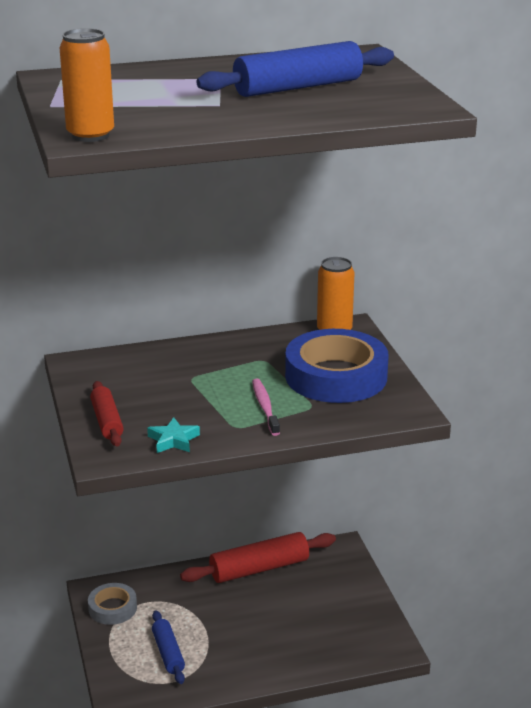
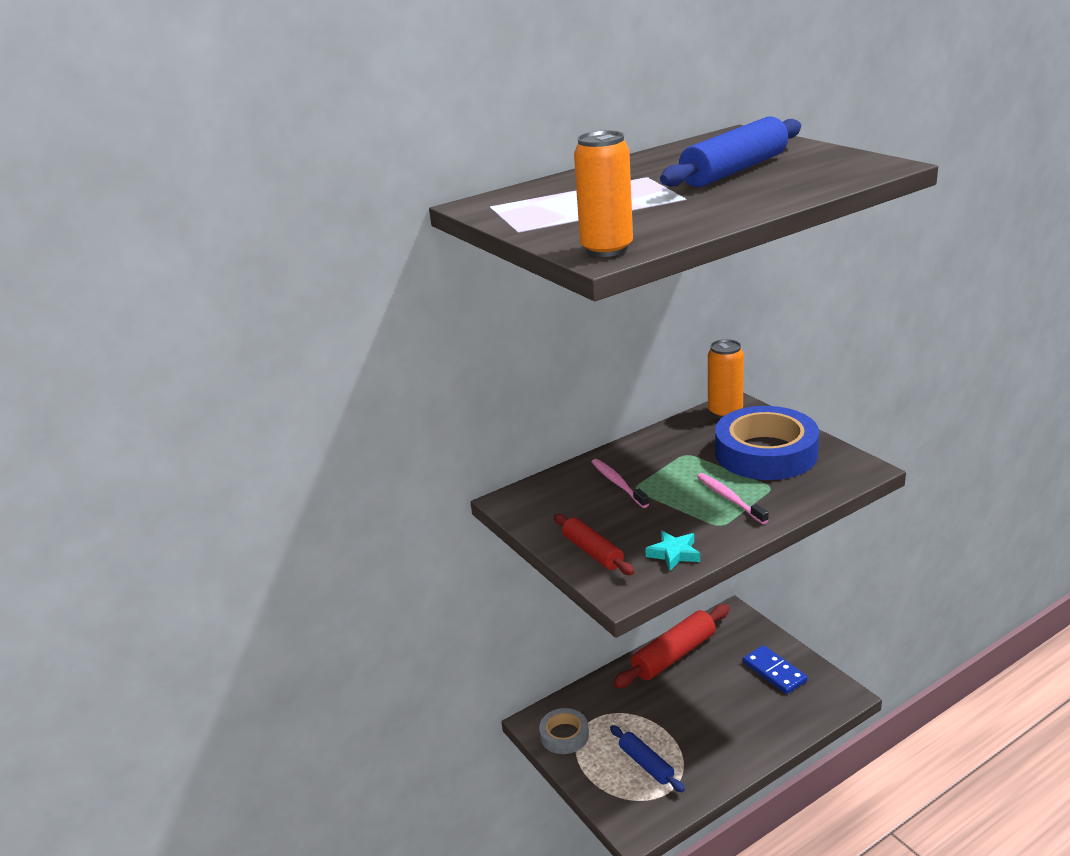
camera: 15 degrees left, 0 degrees up
none -> pink toothbrush [592,459,649,508]
none -> blue domino [743,645,808,694]

